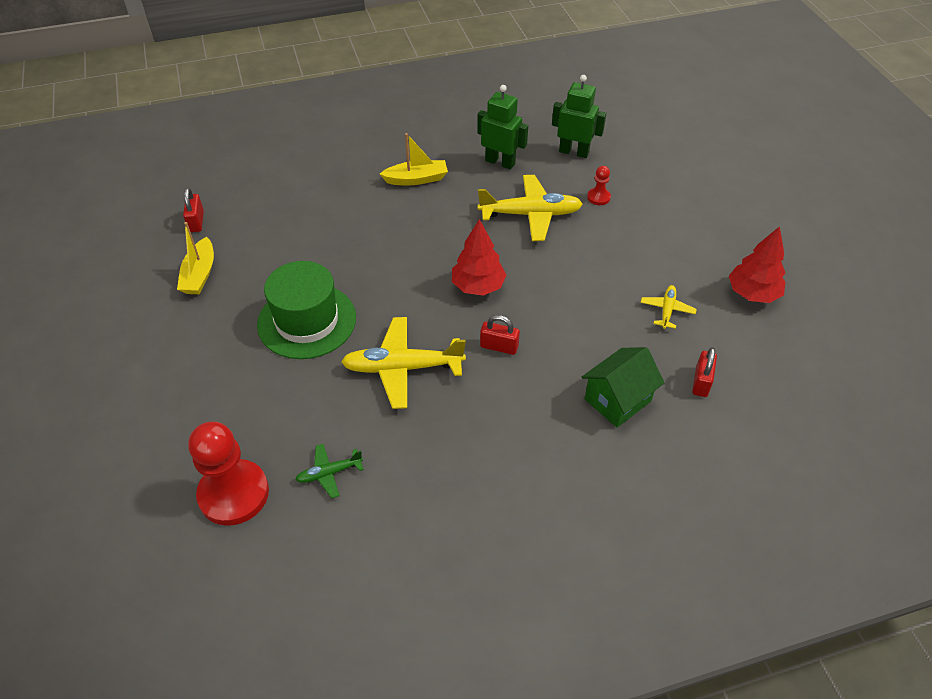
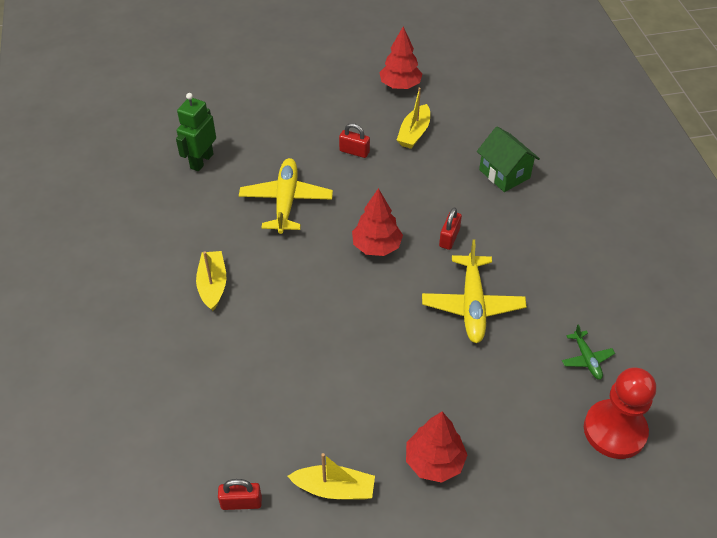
camera: 85 degrees left, 0 degrees up
green hat [257,261,356,359] -> none
green robot [477,85,528,170] -> none
red pawn [587,166,611,205] -> none
yellow plane [641,285,696,329] -> yellow boat [397,88,430,149]
red padlock [692,347,717,397] -> red padlock moved to [339,123,370,158]
none -> red tree [406,412,467,483]

